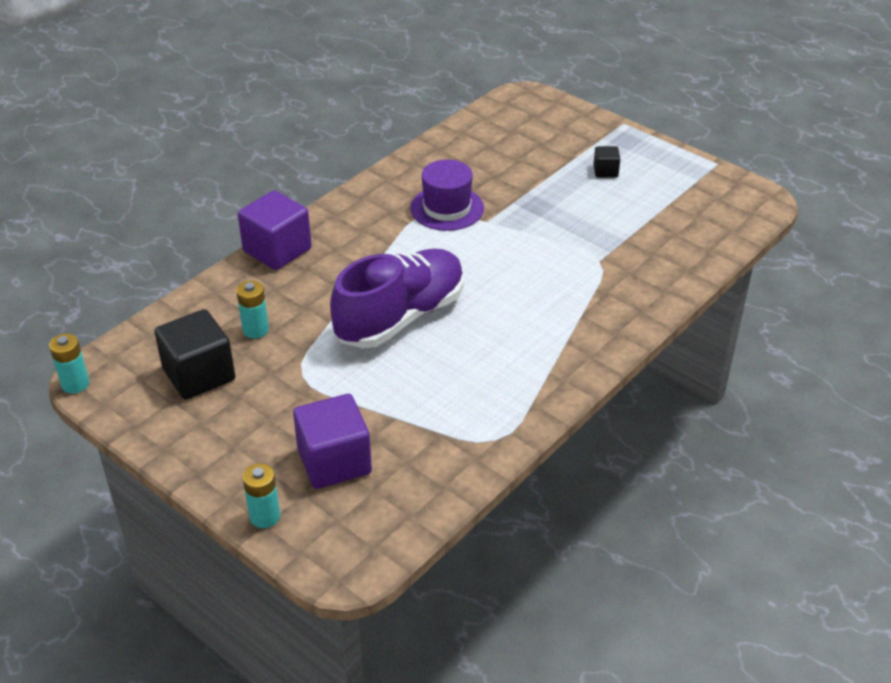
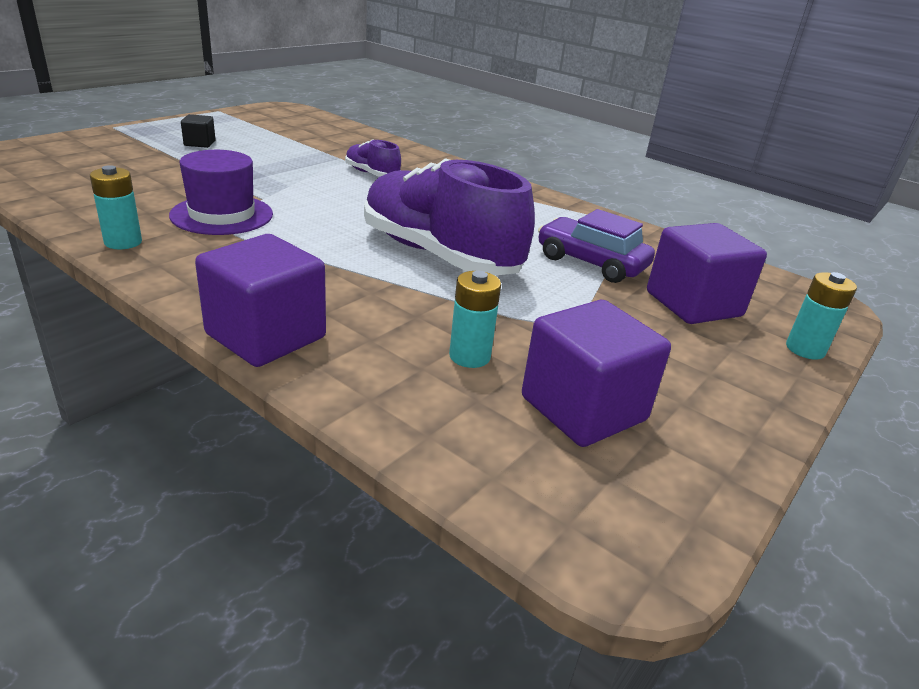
camera: 95 degrees left, 10 degrees down
turquoise battery [49,334,89,394] -> turquoise battery moved to [90,165,142,249]
black cube [154,309,235,400] -> purple cube [522,300,671,447]
none -> purple shoe [345,139,401,177]
none -> purple car [538,209,655,283]

